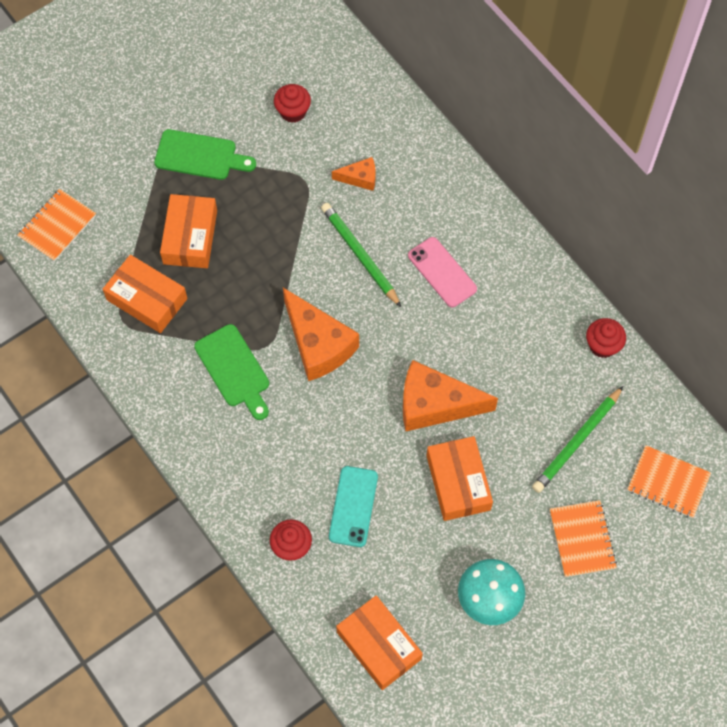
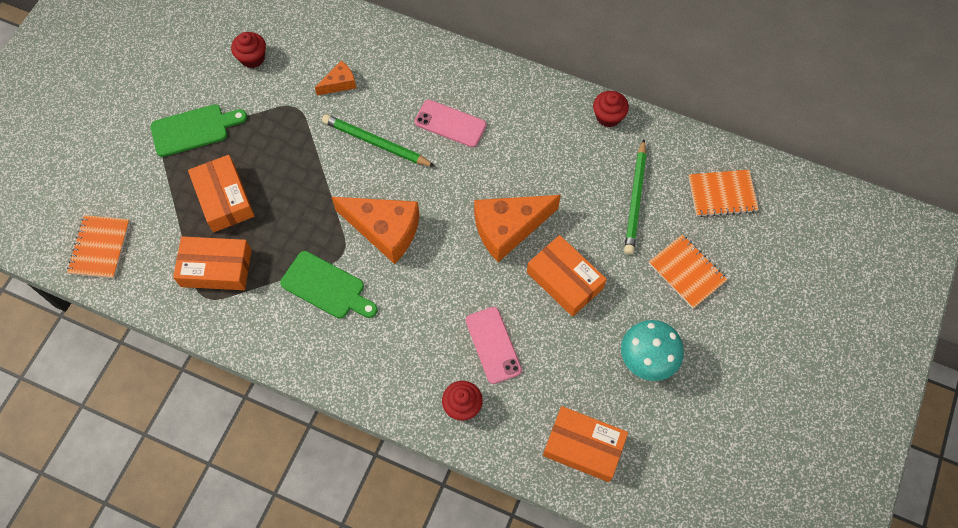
camera: 30 degrees left, 0 degrees up
turquoise phone [329,466,378,547] -> pink phone [466,307,522,384]

